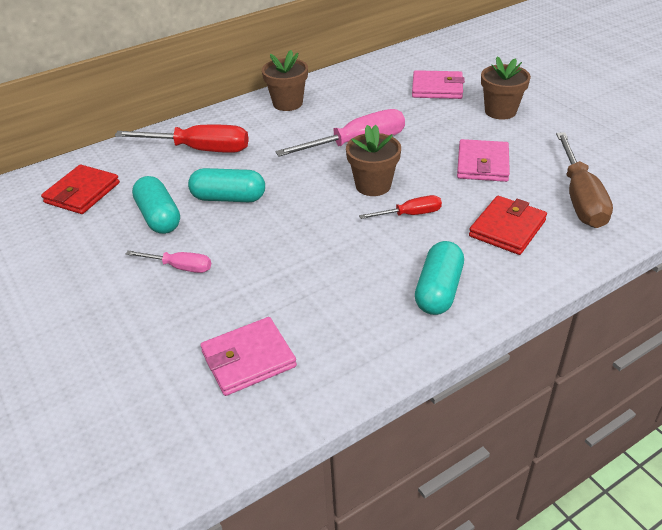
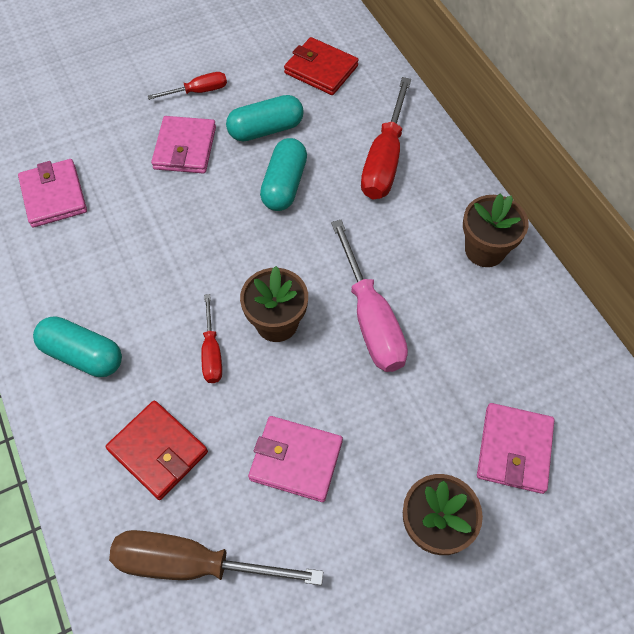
camera: 95 degrees right, 20 degrees up
pink screwdriver [126,251,211,273] -> pink wallet [151,116,216,174]
none -> red screwdriver [148,72,227,100]

